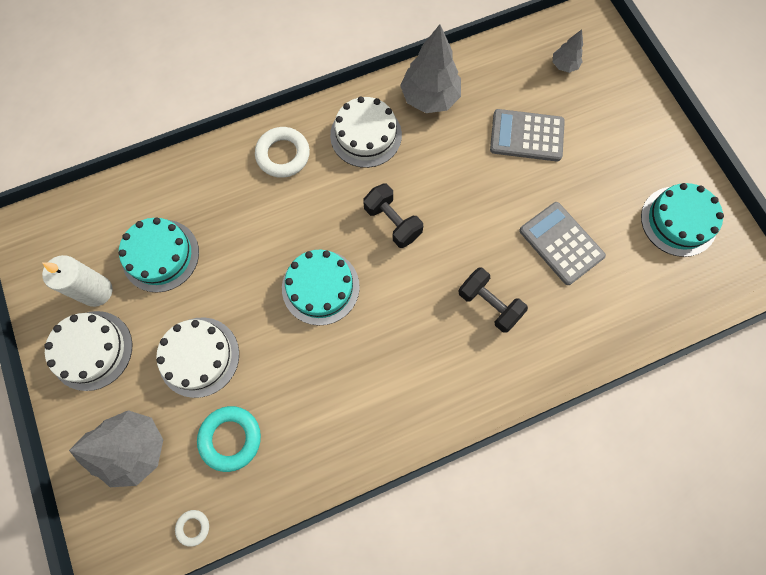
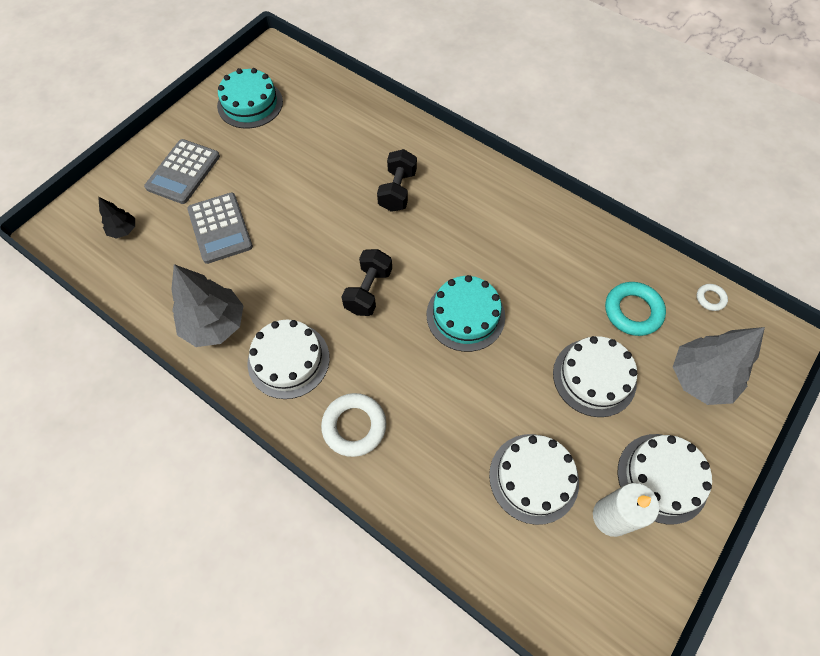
camera: 120 degrees left, 10 degrees down
turquoise cake [118,218,199,292] -> white cake [489,434,579,525]
grey calculator [519,202,606,285] -> grey calculator moved to [144,139,220,204]
grey tree [553,29,583,73] -> black tree [98,197,135,238]

